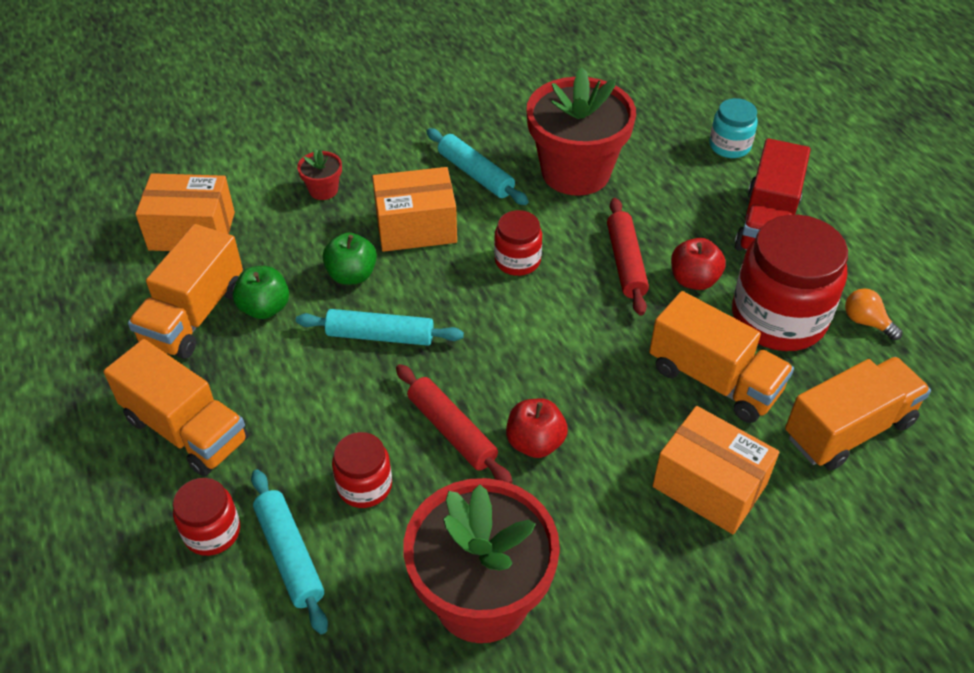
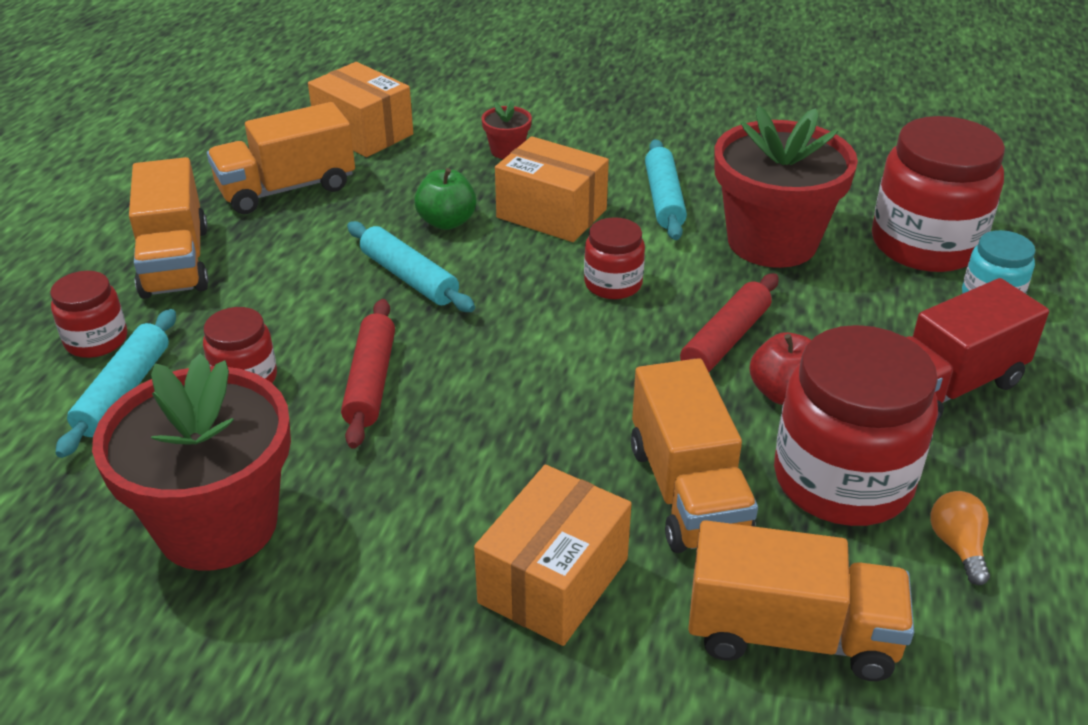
camera: 40 degrees right, 10 degrees down
green apple [233,266,289,319] -> none
red apple [506,398,568,458] -> none
orange box [653,406,779,534] -> orange box turned 45 degrees clockwise [474,465,632,646]
none -> red jar [872,116,1005,272]

